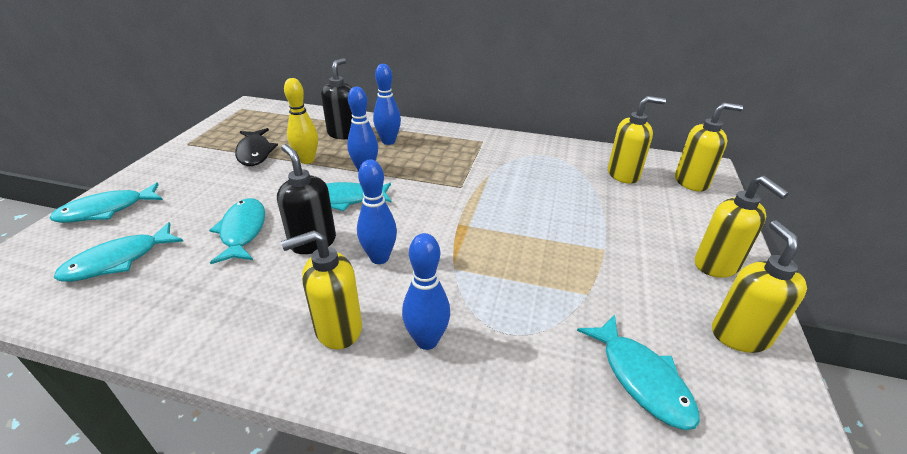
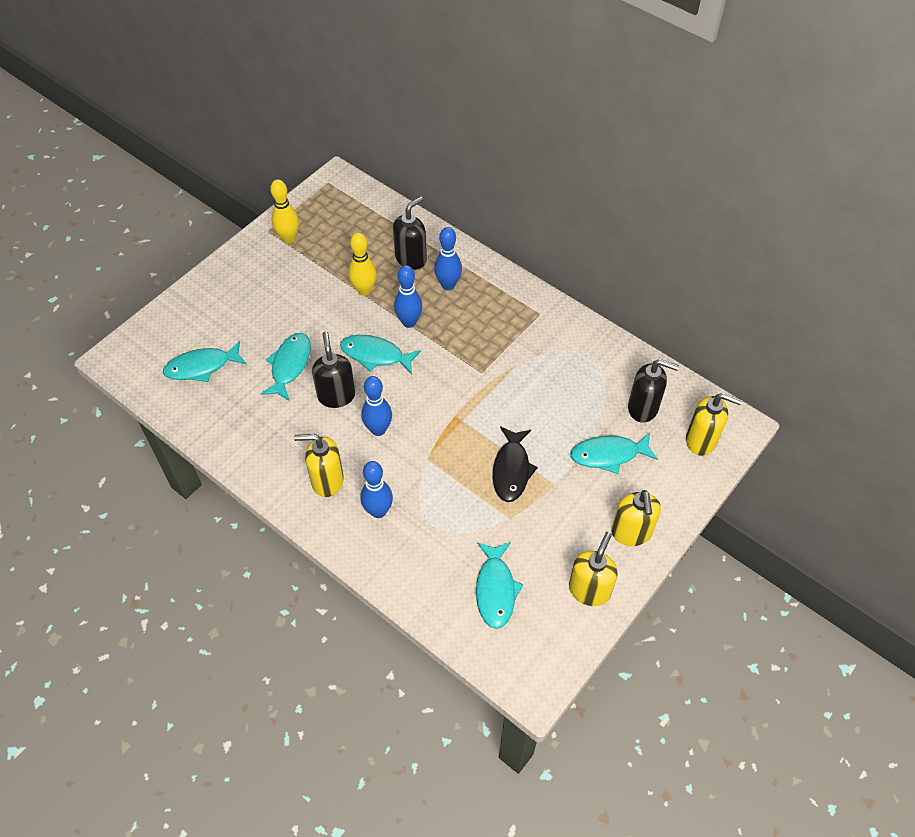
camera: 25 degrees right, 20 degrees up
turquoise fish [49,182,163,223] -> turquoise fish moved to [570,433,658,474]
black fish [235,128,278,166] -> black fish moved to [493,426,538,502]
yellow soap dispenser [608,96,666,184] -> black soap dispenser [628,359,679,423]
none -> yellow bowling pin [270,179,299,243]

